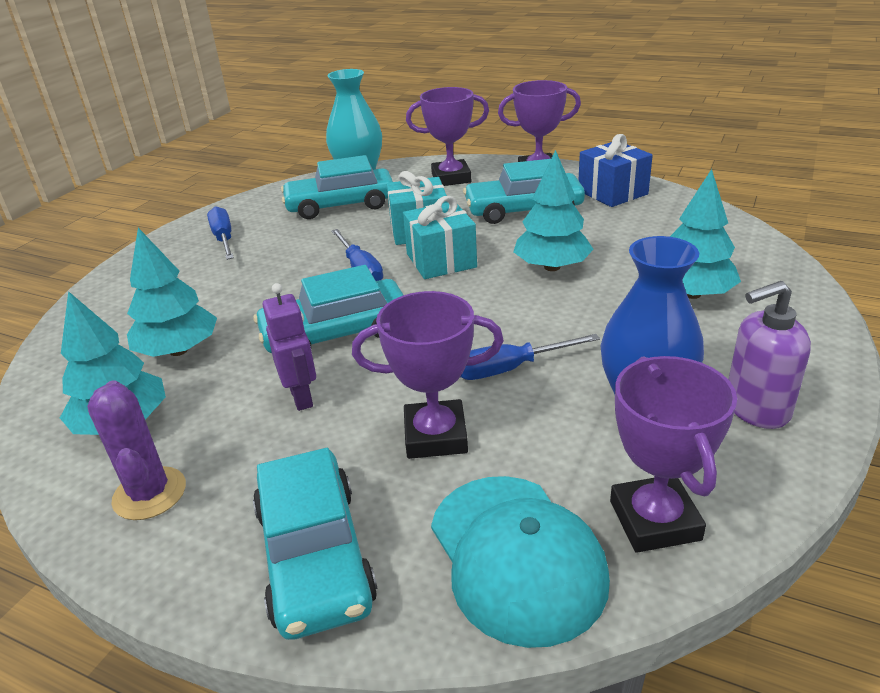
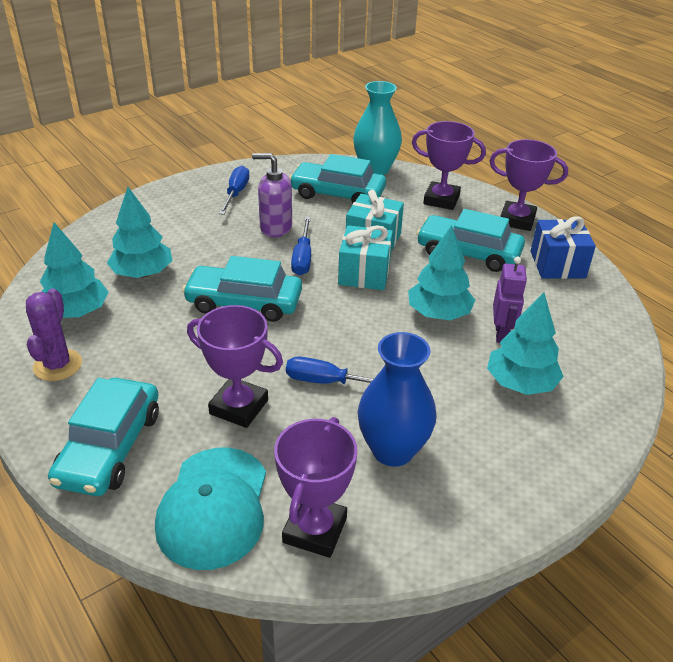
camera: 25 degrees right, 5 degrees up
purple robot [262,283,316,411] -> purple robot moved to [493,257,527,343]
purple soap dispenser [728,281,811,429] -> purple soap dispenser moved to [252,153,292,237]

